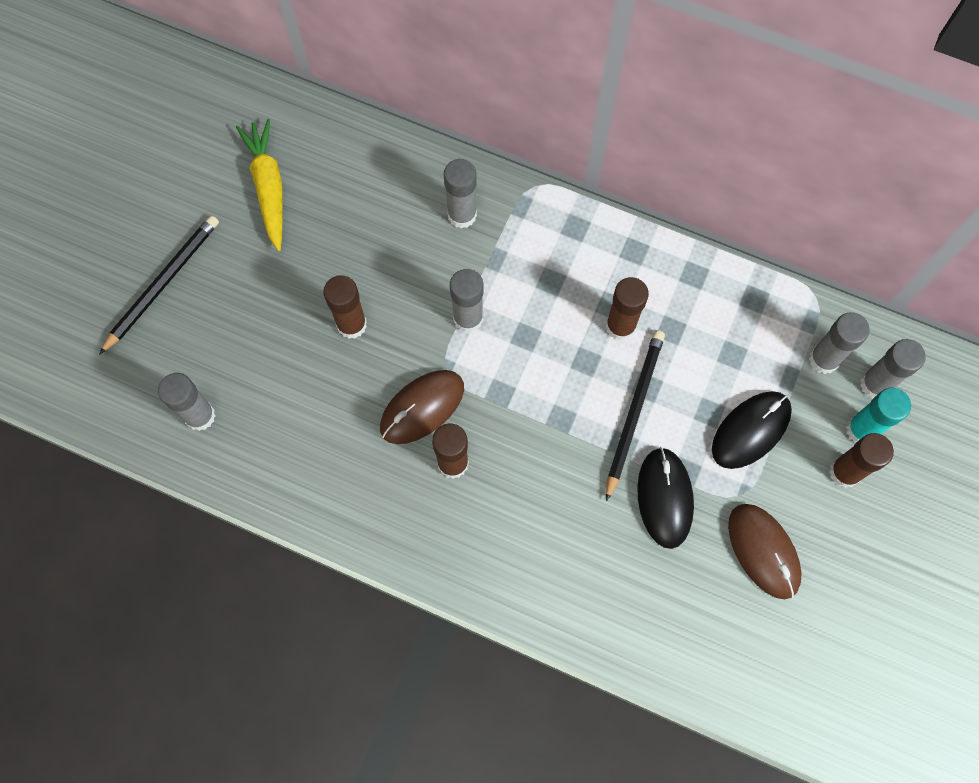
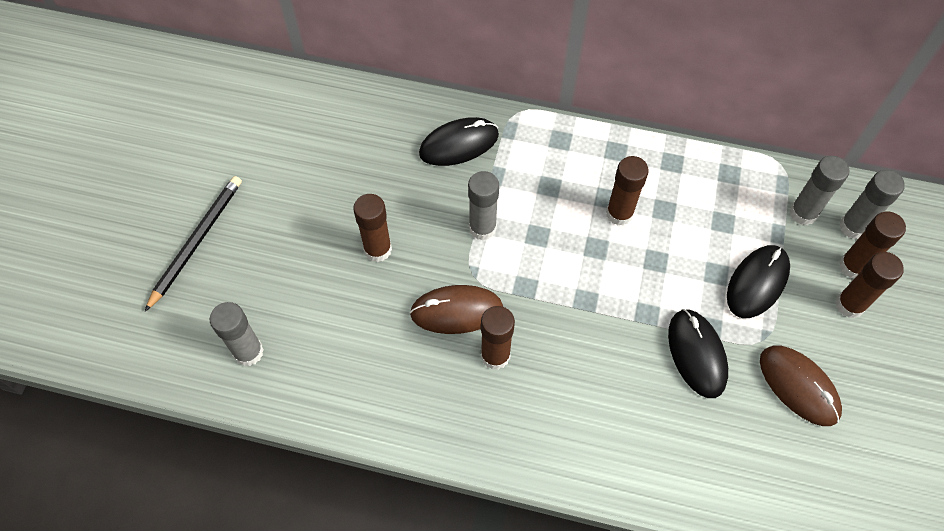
camera: 10 degrees left, 10 degrees down
yellow carrot [236,119,283,251] -> none
brown mouse [380,370,464,444] -> brown mouse turned 45 degrees clockwise [410,285,503,334]
grey glue stick [444,159,477,229] -> black mouse [419,117,499,166]
black pencil [606,330,665,502] -> none
turquoise glue stick [846,388,911,443] -> brown glue stick [839,211,906,279]

